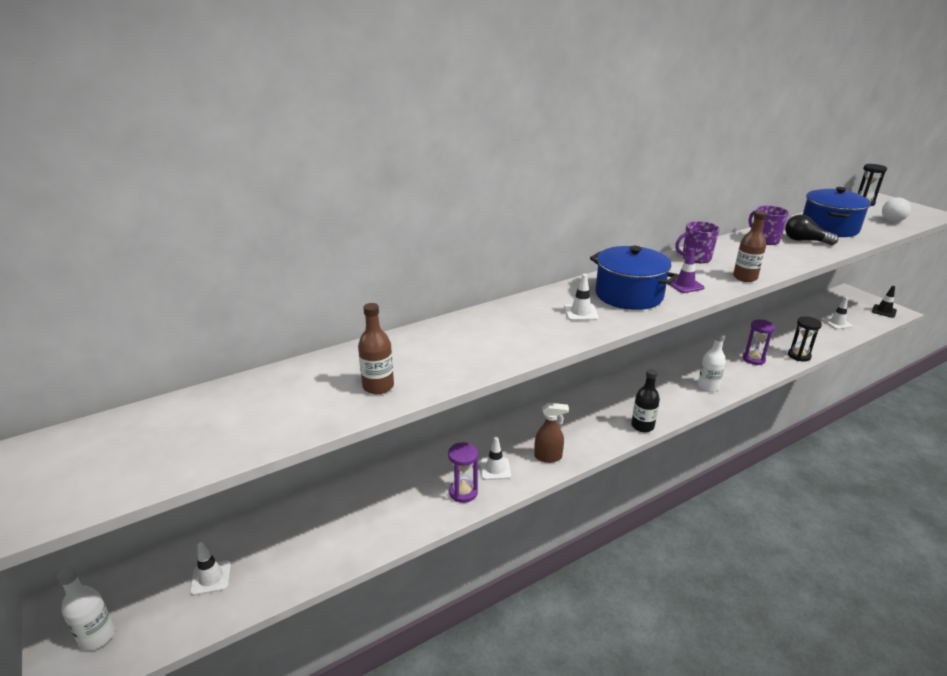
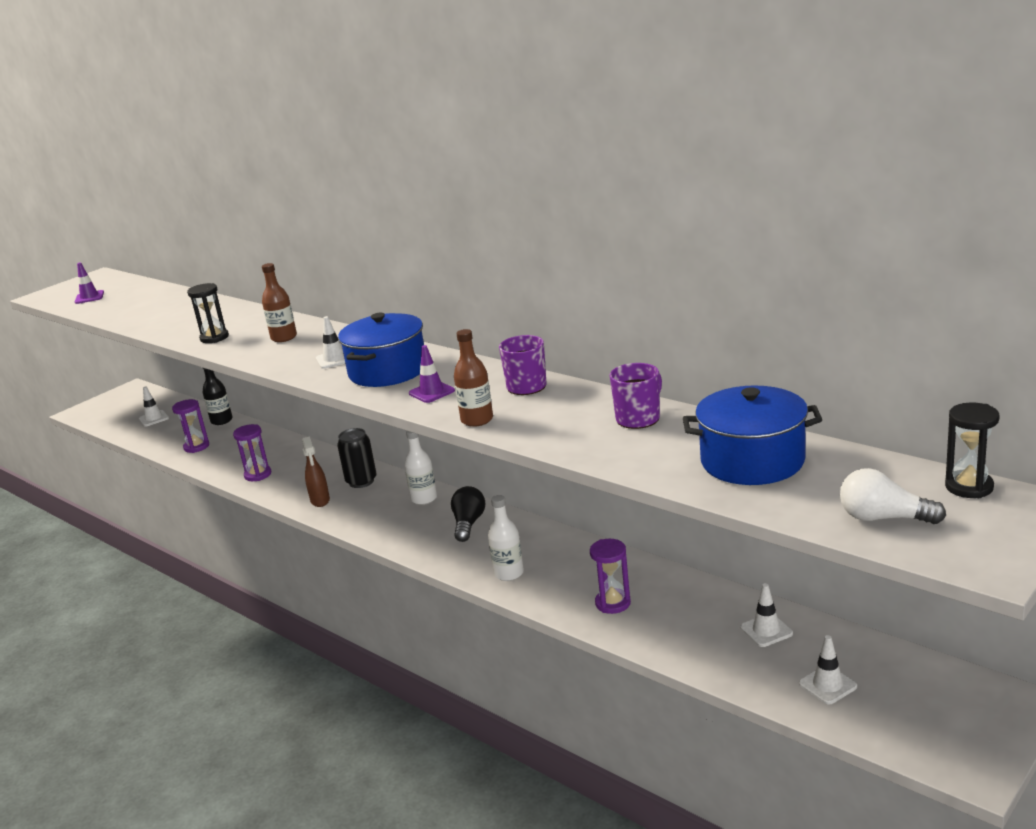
camera: 75 degrees right, 5 degrees down
white bottle [57,567,115,651] -> white bottle moved to [404,431,437,505]
brown bottle [358,303,394,394] -> brown bottle moved to [262,263,297,342]
white traffic cone [480,437,511,480] -> white traffic cone moved to [740,583,793,647]
black bottle [631,369,660,432] -> black bottle moved to [203,368,233,425]
black light bulb [785,215,838,245] -> black light bulb moved to [451,486,485,542]
black hourglass [788,316,822,362] -> black hourglass moved to [187,283,229,343]
black traffic cone [872,286,897,318] -> none
none -> purple traffic cone [75,262,104,304]
none -> purple hourglass [172,399,209,453]
none -> black can [337,428,377,488]

